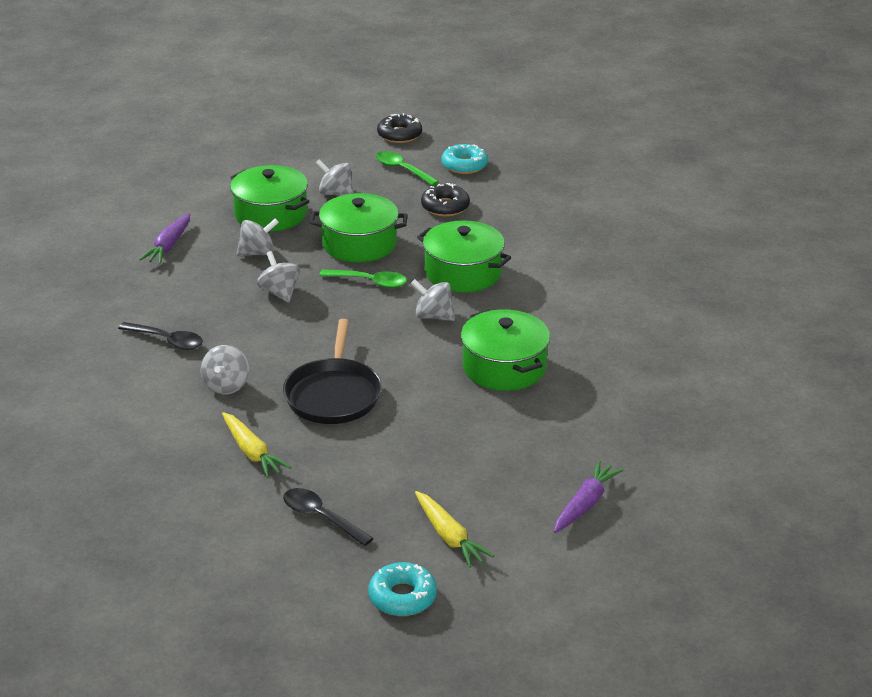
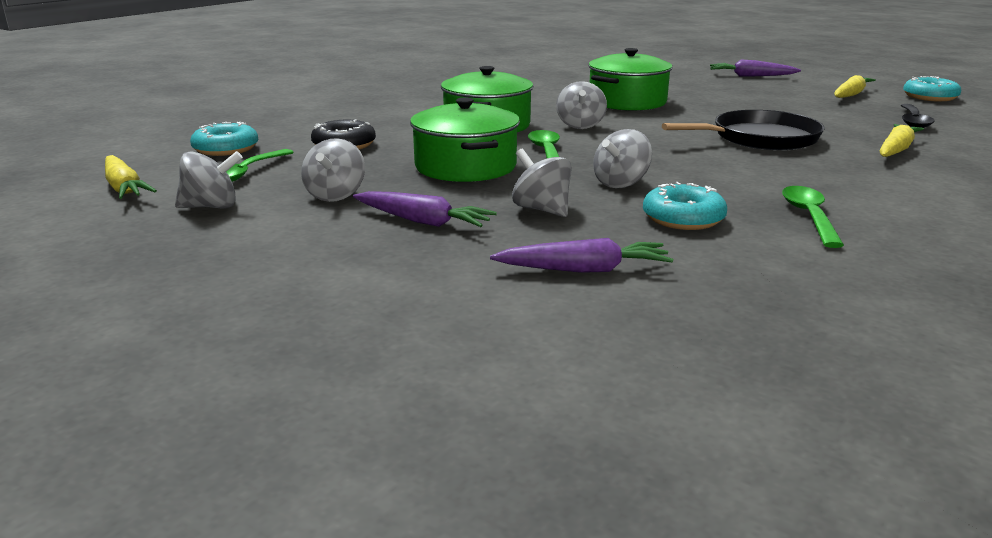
camera: 110 degrees left, 10 degrees down
black spoon [118,322,203,350] -> green spoon [782,186,844,248]
grey spinning top [201,345,249,395] -> grey spinning top moved to [175,151,243,209]
green pot [230,165,309,232] -> purple carrot [353,191,497,227]
black donut [377,113,422,143] -> yellow carrot [105,155,157,199]
none -> turquoise donut [643,182,727,230]

